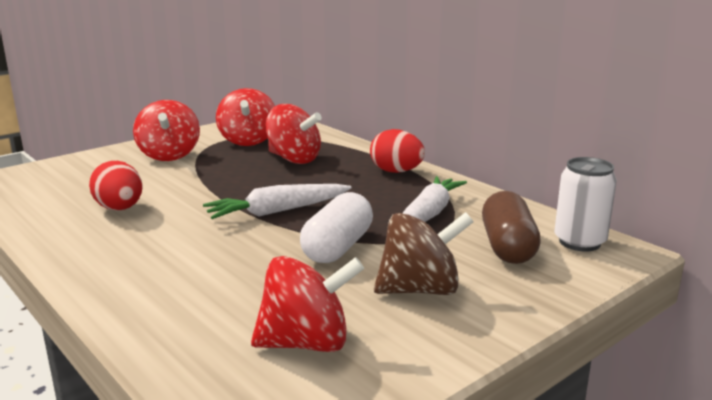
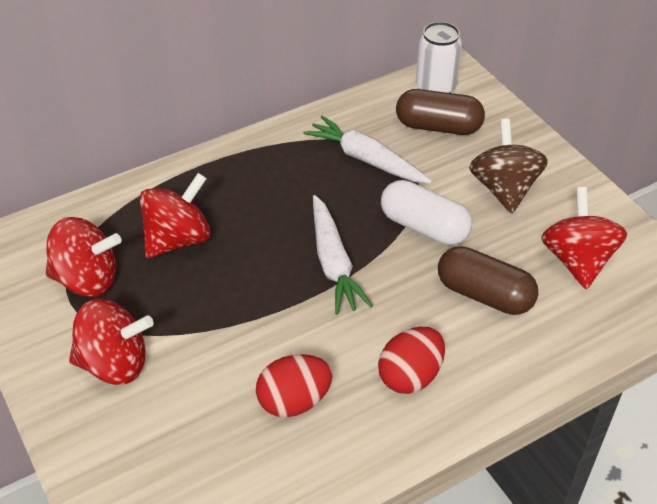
camera: 80 degrees left, 25 degrees up
red egg [370,129,425,173] -> red egg moved to [378,327,445,394]
none -> brown capsule [438,246,538,315]

